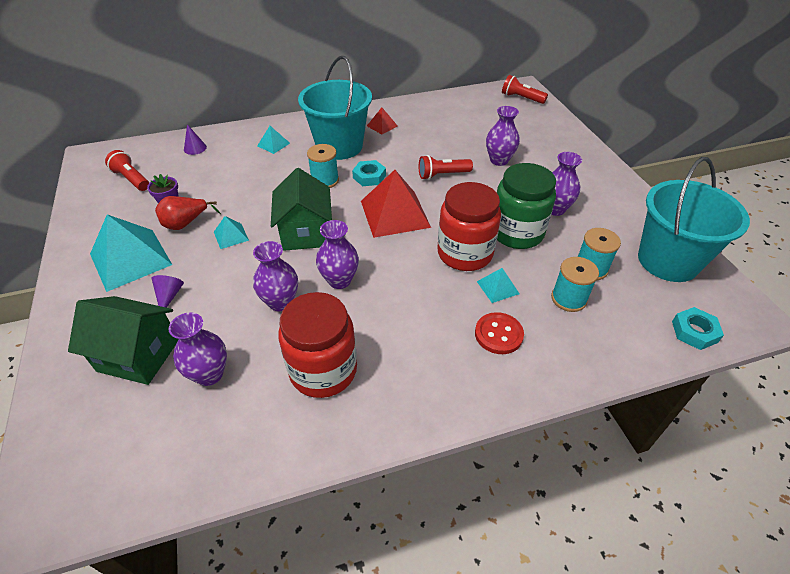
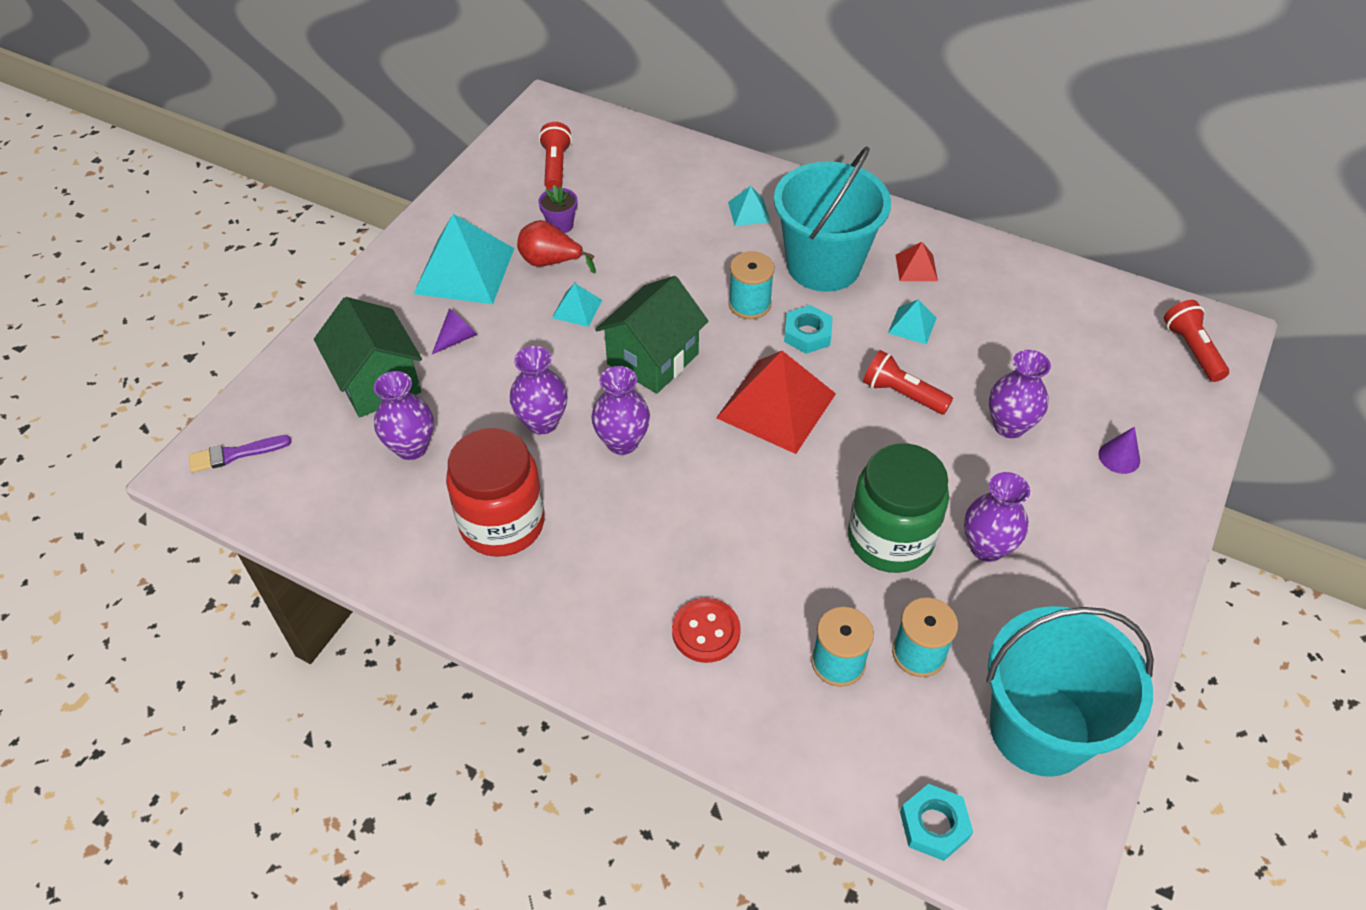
camera: 45 degrees right, 5 degrees up
purple cone [184,124,207,155] -> purple cone moved to [1099,427,1140,474]
red jar [437,182,501,271] -> none
turquoise pyramid [477,268,519,303] -> turquoise pyramid moved to [888,300,937,344]
none -> purple brush [189,435,291,473]

